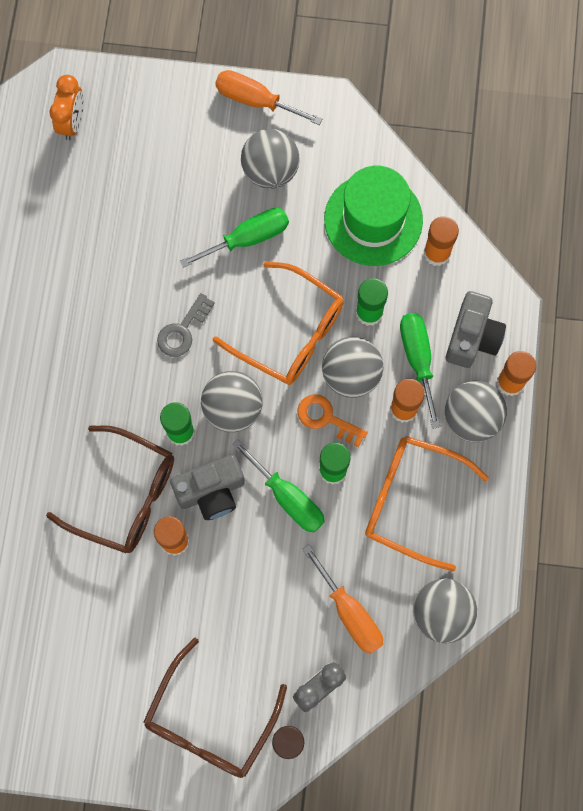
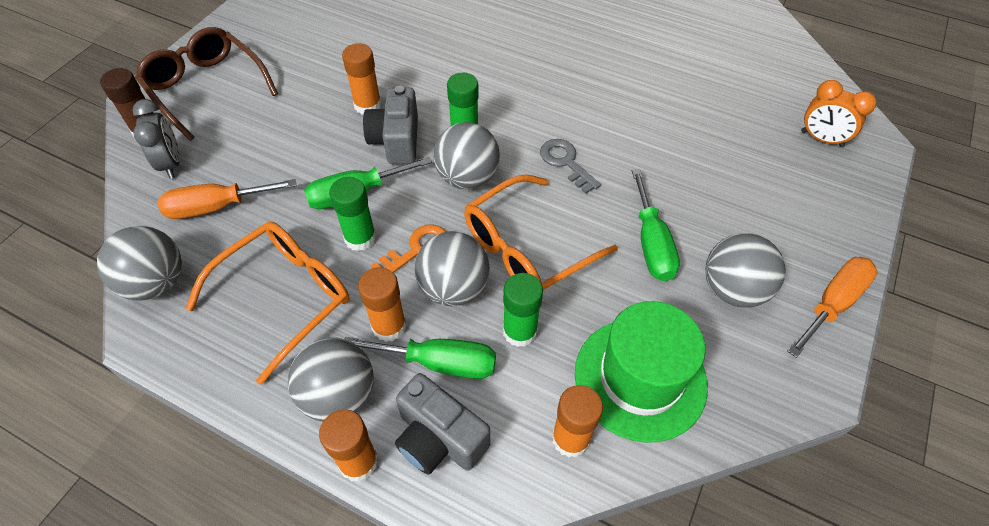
camera: 110 degrees right, 20 degrees down
brown glasses [46,425,174,553] -> none

